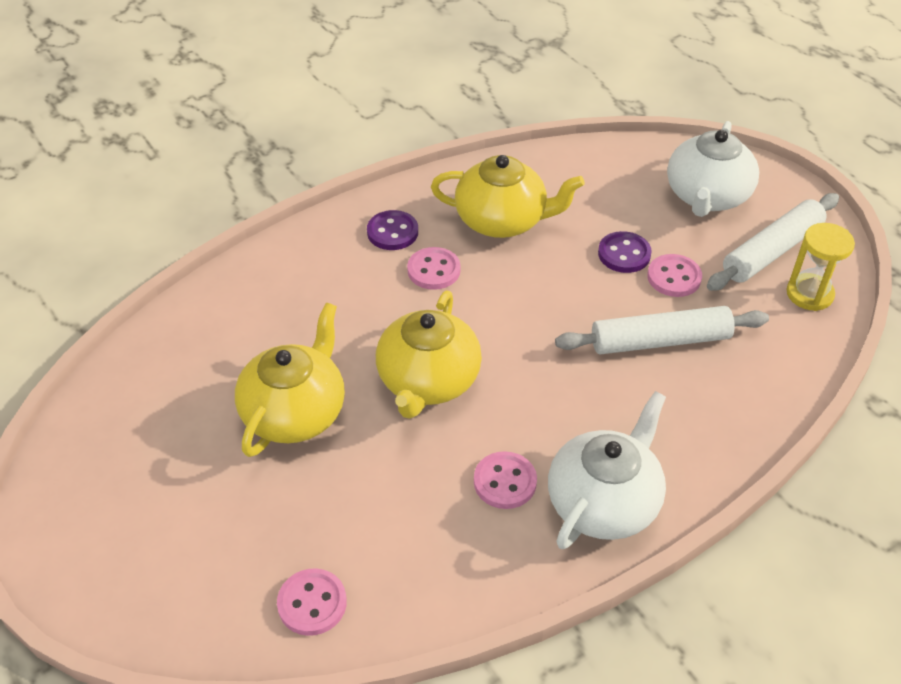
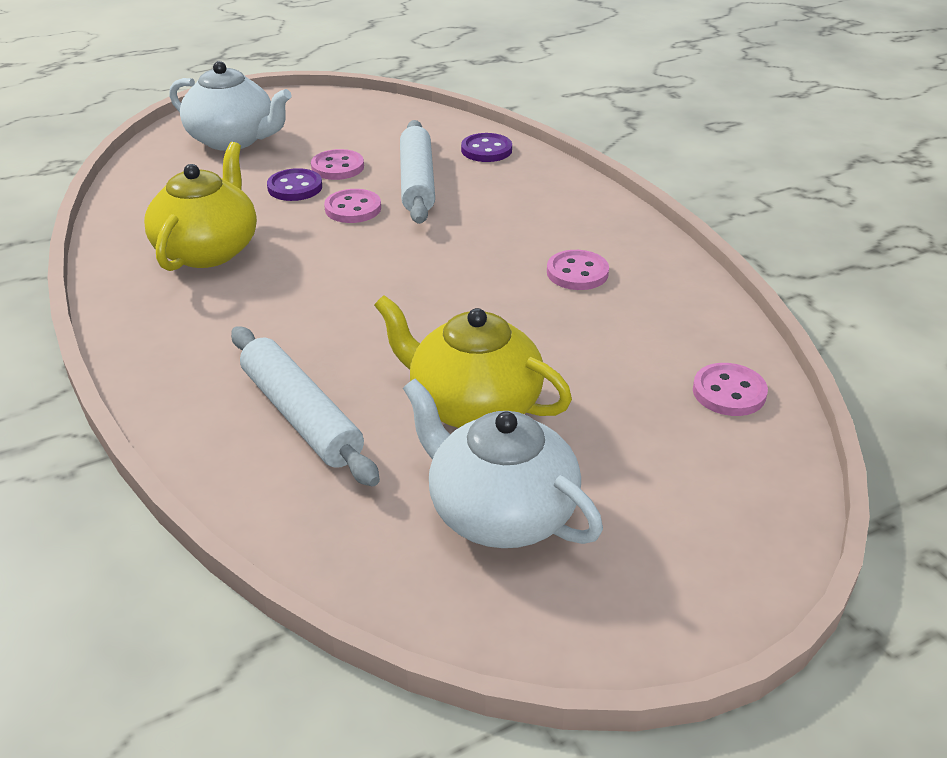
camera: 85 degrees left, 10 degrees down
purple button [367,210,418,250] -> purple button moved to [461,133,512,162]
yellow teapot [376,291,482,419] -> none
pink button [407,247,461,290] -> pink button moved to [324,189,381,223]
white teapot [548,391,666,549] -> white teapot moved to [403,378,603,548]
white rolling pin [707,193,839,291] -> white rolling pin moved to [231,326,380,487]
yellow hourglass [786,223,855,311] -> none

